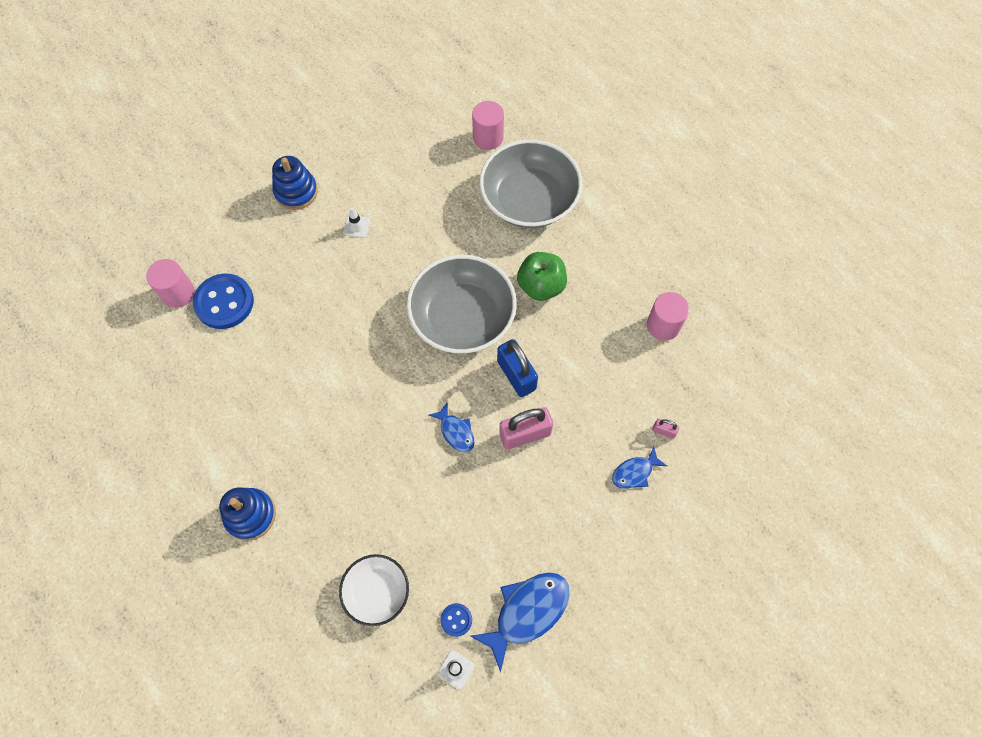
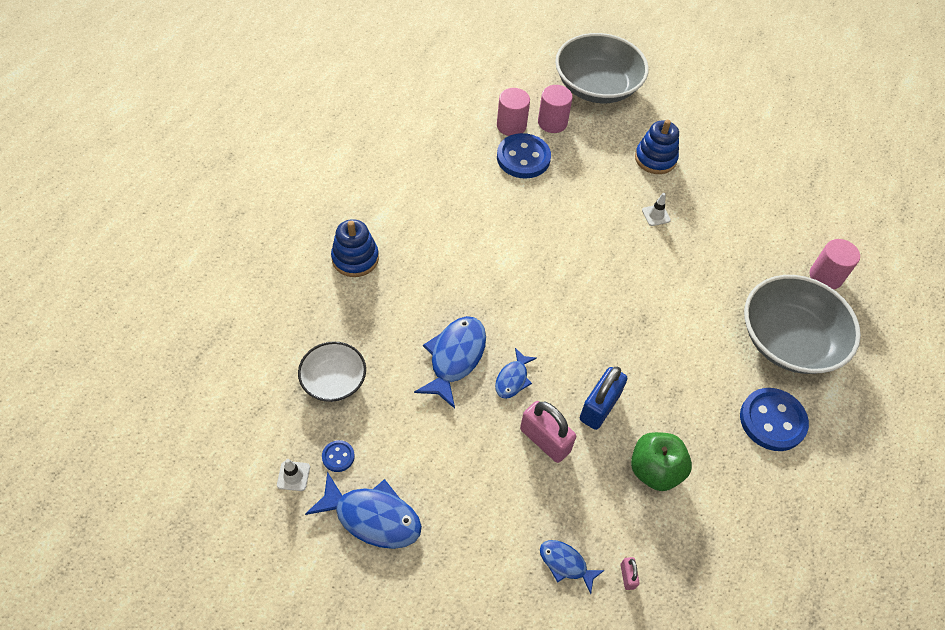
camera: 60 degrees right, 10 degrees down
grey bowl [407,255,517,353] -> grey bowl moved to [555,33,649,103]
green apple [517,252,567,301] -> green apple moved to [631,432,692,491]
pink cylinder [647,292,689,341] -> pink cylinder moved to [538,85,573,133]
none -> blue fish [414,316,486,409]
none -> blue button [740,388,809,451]

